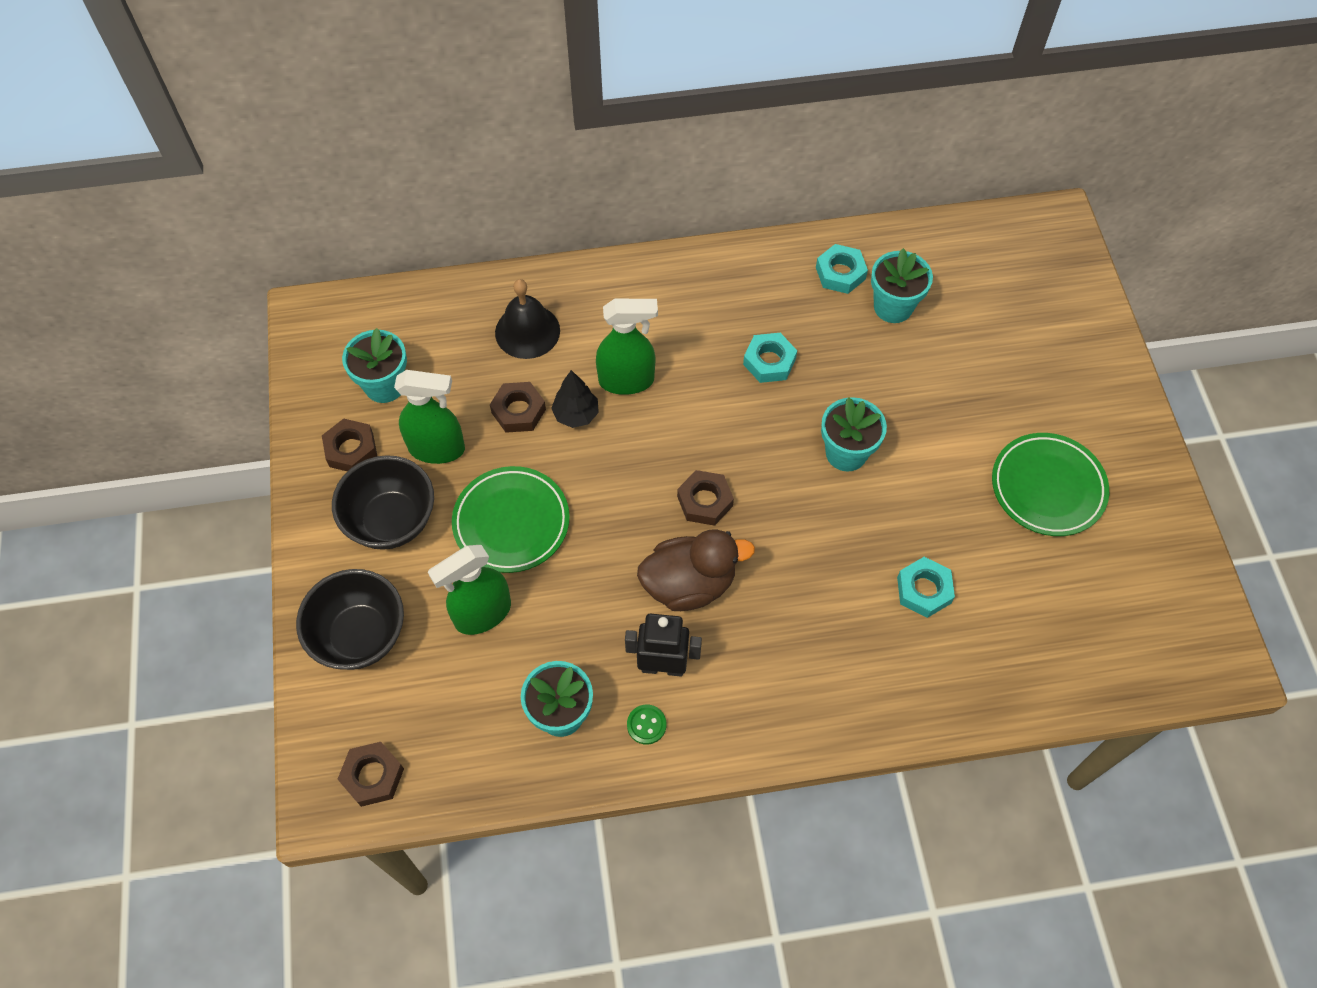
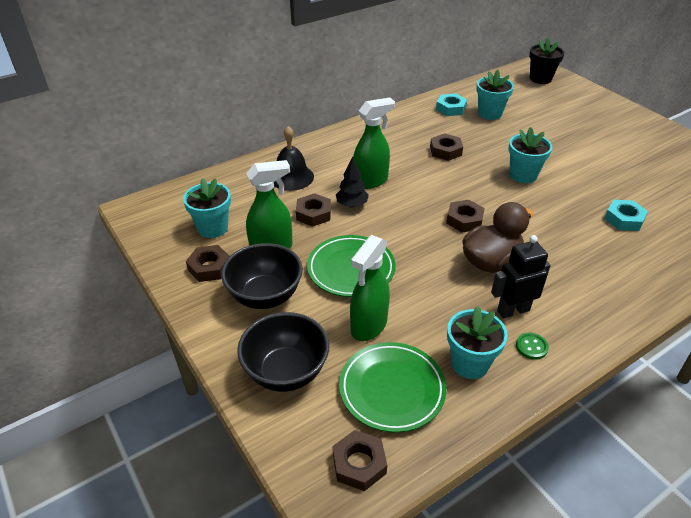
camera: 25 degrees left, 20 degrees down
turquoise nut [743,333,797,383] -> brown nut [430,133,463,161]
green plate [992,433,1109,536] -> green plate moved to [339,342,447,433]
none -> black flower pot [529,37,564,84]

